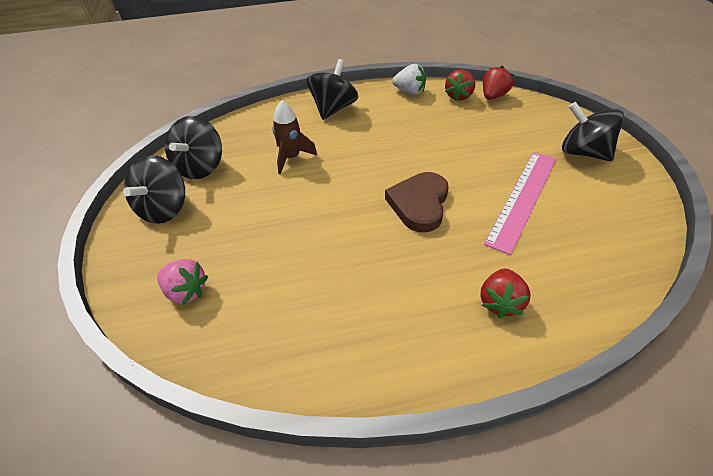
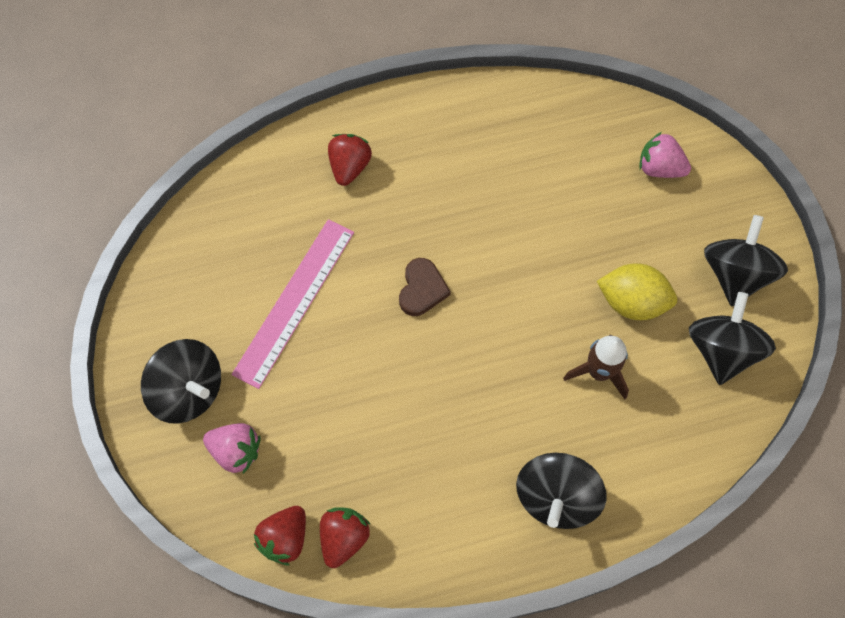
camera: 175 degrees right, 20 degrees up
brown heart [385,172,449,233] -> brown heart [399,258,451,316], size x0.66
white strawberry [392,64,426,95] -> none
none -> pink strawberry [203,423,261,474]
none -> yellow lemon [597,263,677,320]

